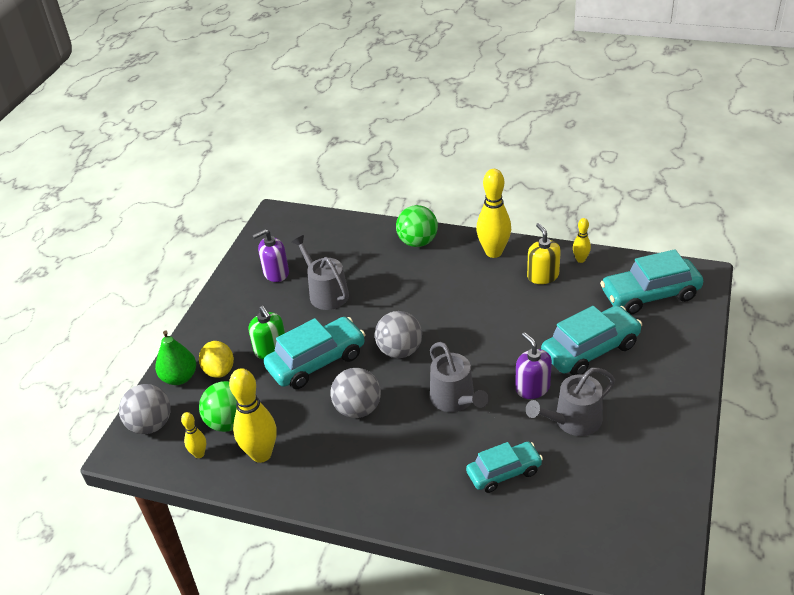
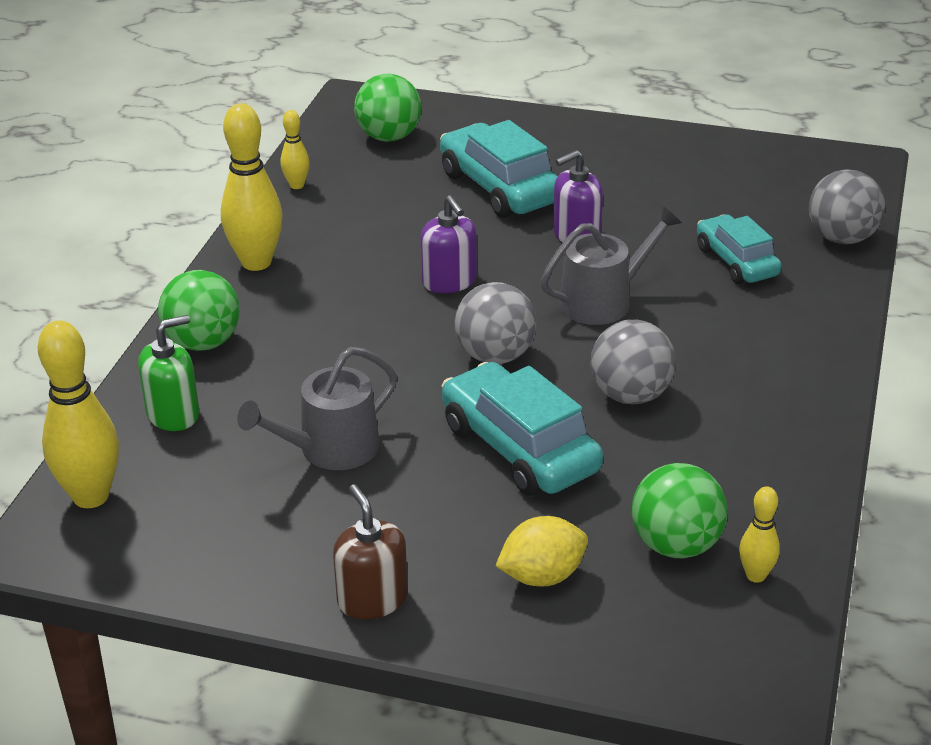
camera: 95 degrees left, 5 degrees down
grey ball [119,384,171,434] -> grey ball moved to [809,169,885,244]
green pear [155,330,196,385] -> none
yellow bowling pin [229,368,276,463] -> yellow bowling pin moved to [38,320,119,508]
green soap dispenser [249,306,285,359] -> green soap dispenser moved to [138,315,199,431]
purple soap dispenser [252,229,289,282] -> purple soap dispenser moved to [420,195,477,293]
grey watering can [526,368,615,436] -> none
yellow soap dispenser [527,223,561,284] -> none
turquoise car [600,249,703,314] -> green ball [354,74,421,142]
none -> brown soap dispenser [333,484,408,619]

